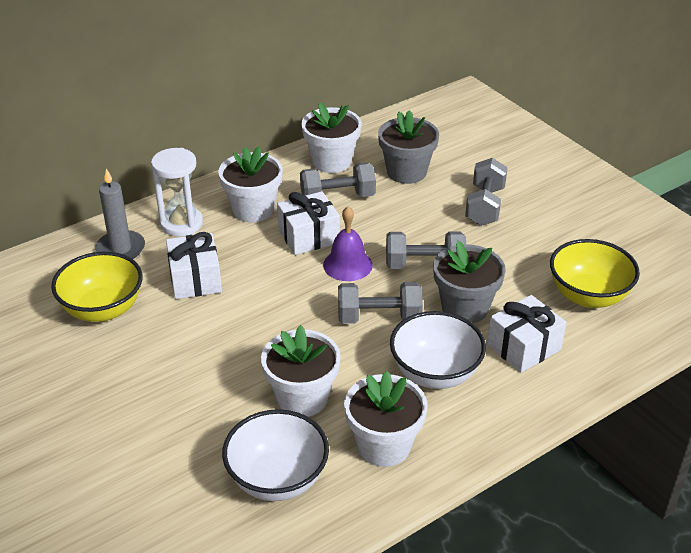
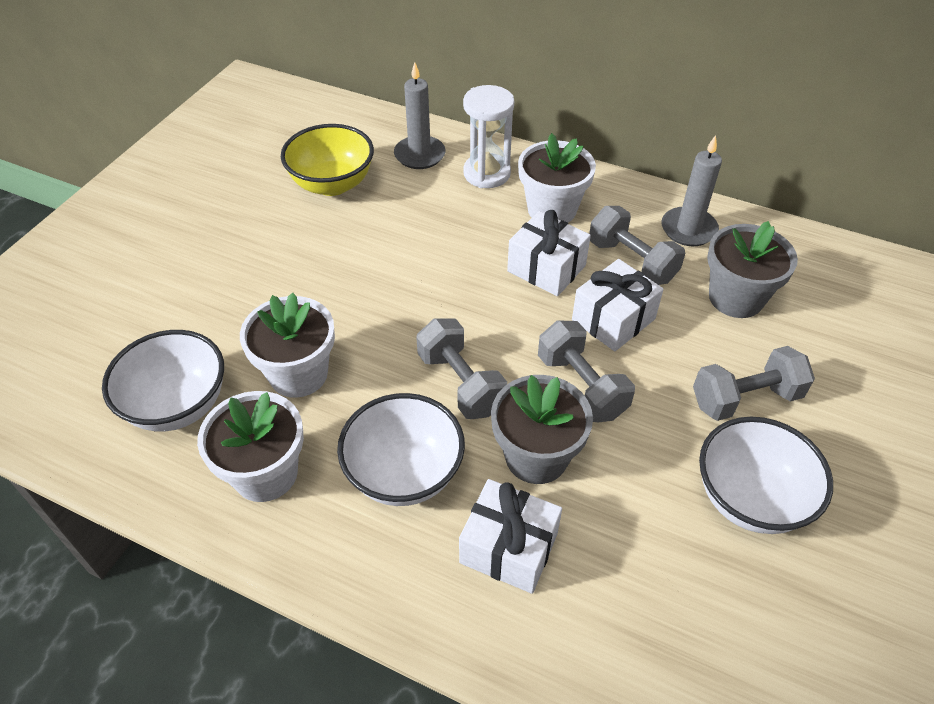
camera: 60 degrees right, 10 degrees up
white gift [166,232,222,299] -> white gift moved to [572,259,664,351]
white flower pot [301,102,362,173] -> grey candle [661,135,722,246]
purple bell [323,206,373,281] -> none
yellow bowl [550,239,640,308] -> none
none -> white bowl [699,417,833,534]

